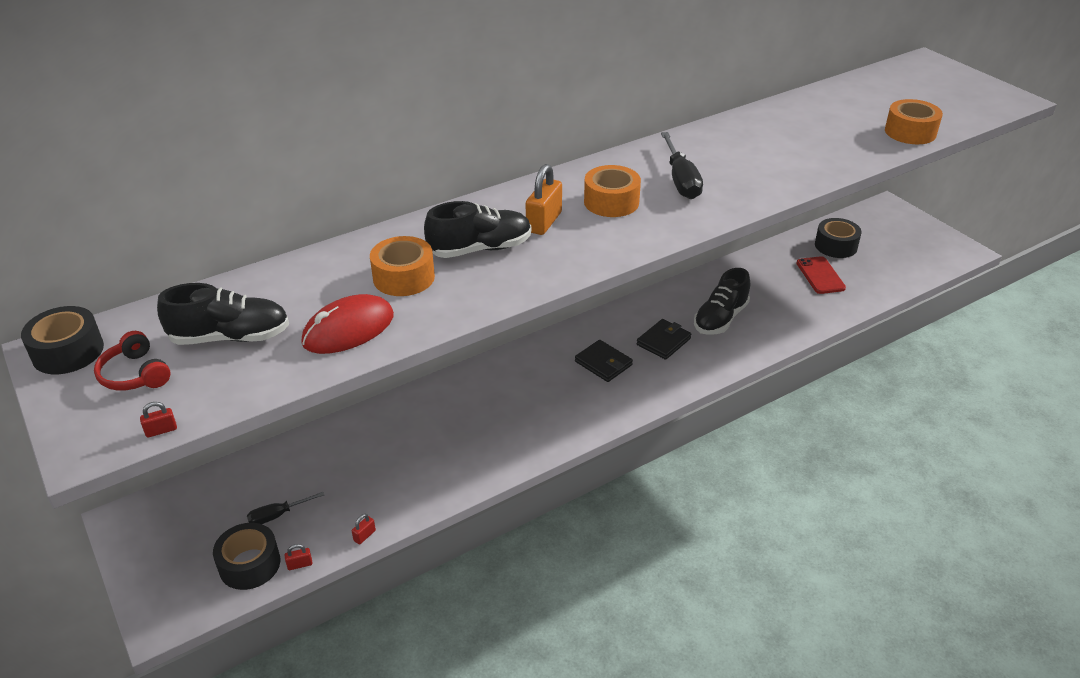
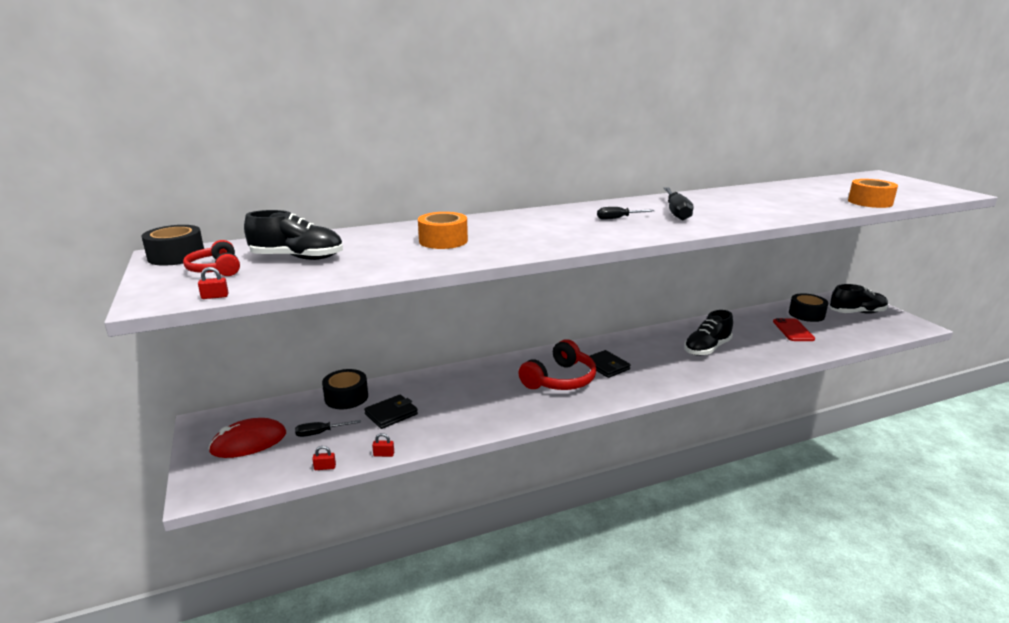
camera: 10 degrees right, 15 degrees down
black tape [213,523,280,590] -> black tape moved to [322,369,368,409]
red mouse [301,294,394,354] -> red mouse moved to [208,418,286,458]
red padlock [352,514,376,544] -> red padlock turned 45 degrees clockwise [372,433,394,457]
black shoe [424,201,531,258] -> black shoe moved to [829,284,888,314]
orange padlock [526,164,562,235] -> none
orange tape [584,165,641,217] -> black screwdriver [597,207,654,220]
black wallet [637,319,691,360] -> black wallet moved to [364,395,418,429]
none -> red headphones [518,339,596,390]

